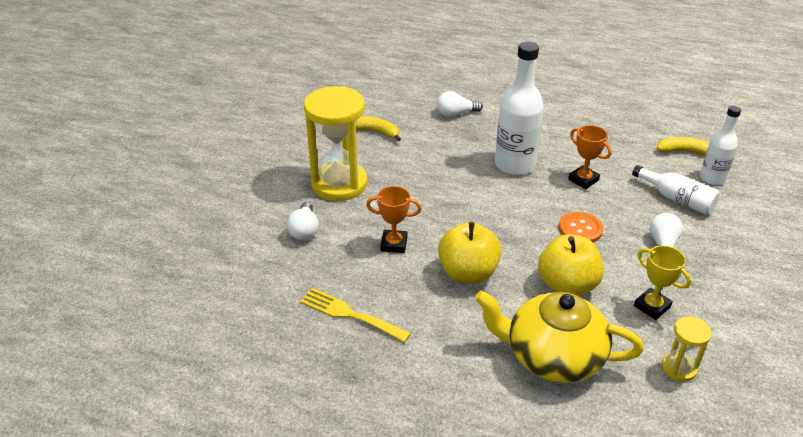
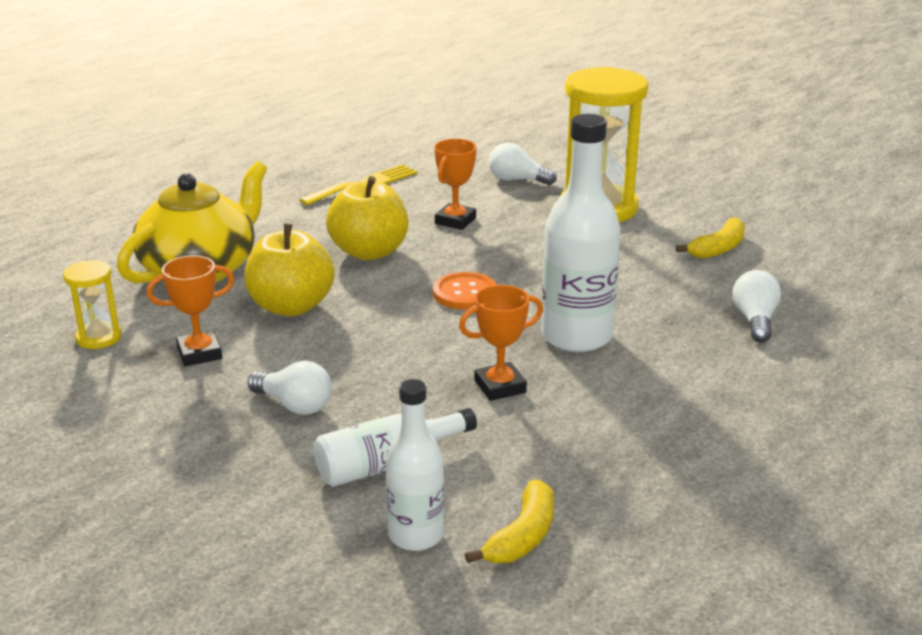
camera: 110 degrees right, 10 degrees down
orange button [558,212,603,243] -> orange button moved to [433,272,497,310]
yellow trophy [634,245,691,320] -> orange trophy [147,255,234,366]

